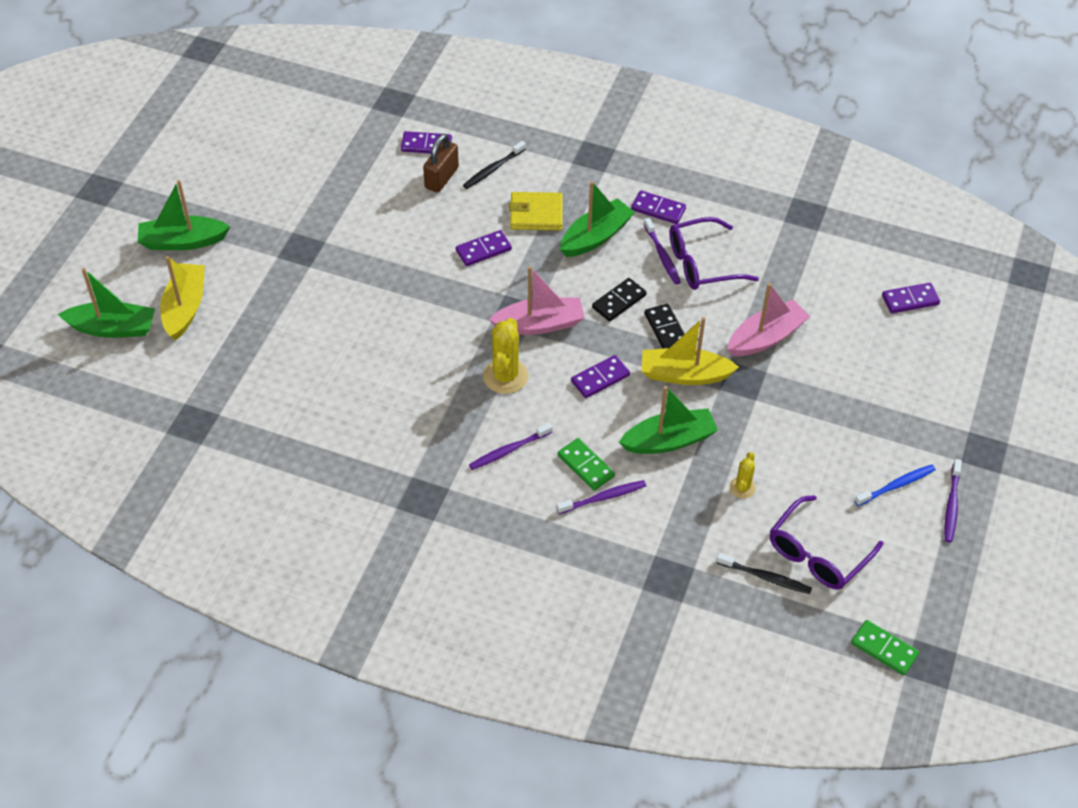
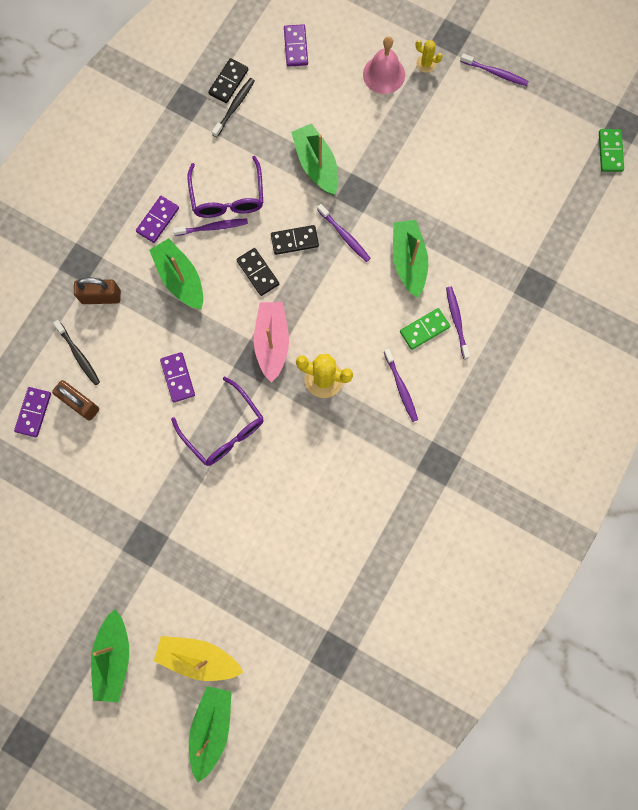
camera: 80 degrees left, 25 degrees up
yellow wallet [509,192,563,230] -> none
purple domino [571,355,630,398] -> none
yellow boat [641,317,739,385] -> purple toothbrush [317,204,371,262]
black toothbrush [716,553,812,594] -> black toothbrush moved to [212,78,255,137]
pink boat [728,283,810,356] -> green boat [291,123,338,195]
yellow cactus [730,452,756,499] -> yellow cactus moved to [415,40,443,73]
purple glasses [770,495,883,590] -> purple glasses moved to [171,377,264,466]
green domino [851,620,919,675] -> green domino turned 45 degrees counterclockwise [599,129,624,172]
blue toothbrush [854,465,936,506] -> none
none -> brown padlock [74,277,121,304]
none -> black domino [208,58,248,103]
none -> pink bell [363,36,405,94]

